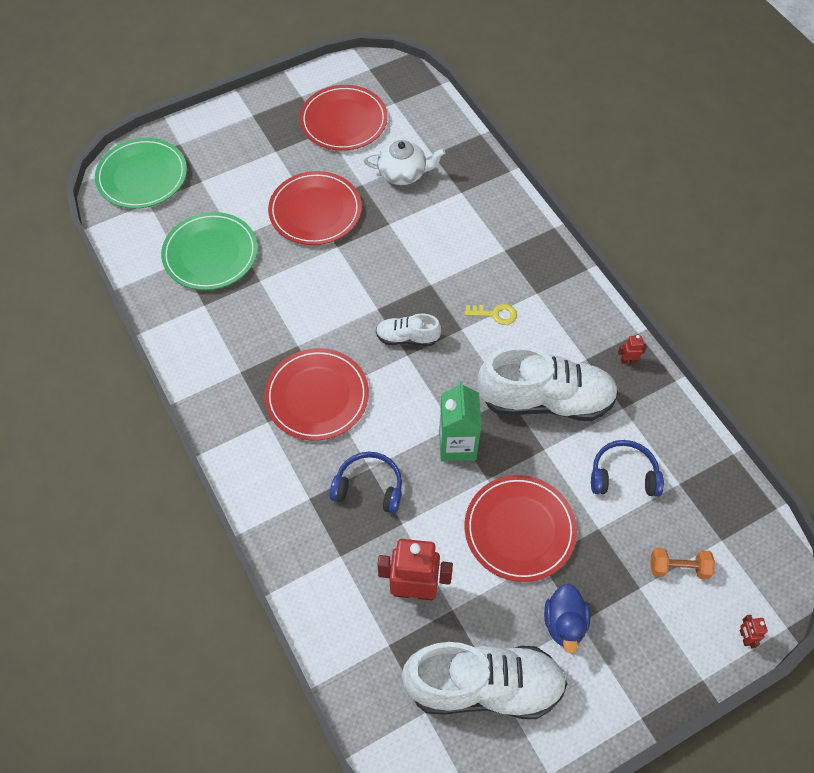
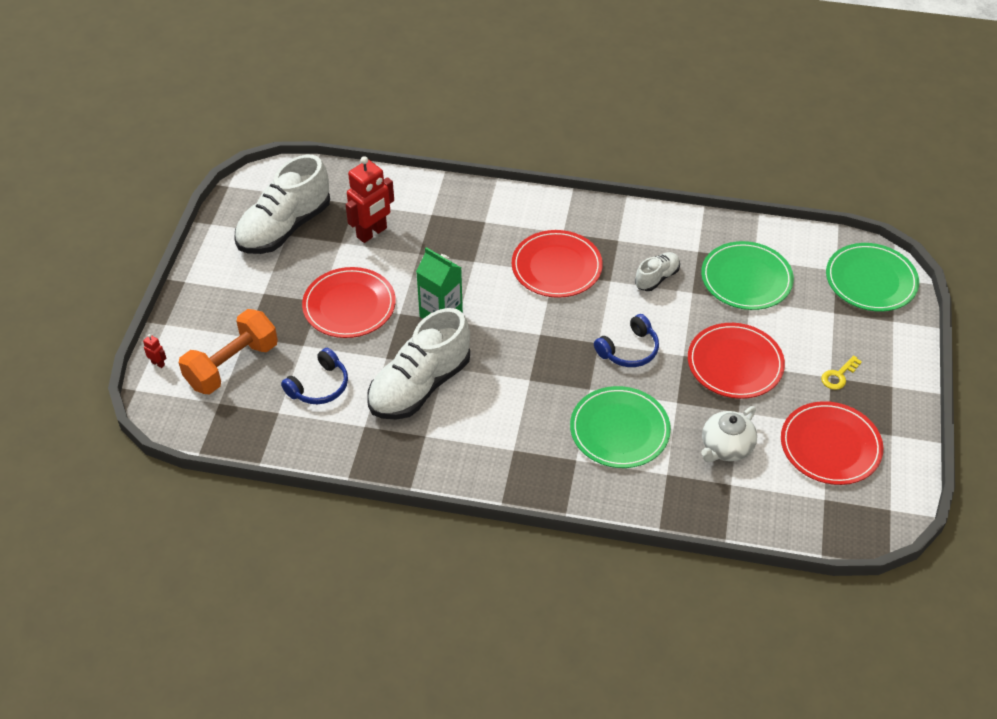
camera: 130 degrees right, 10 degrees down
blue headphones [330,452,402,514] -> blue headphones moved to [594,314,659,367]
white shoe [376,314,441,346] -> white shoe moved to [635,252,680,291]
yellow key [464,304,517,325] -> yellow key moved to [821,355,862,390]
blue duck [544,583,591,653] -> none
red robot [618,335,647,364] -> none
orange dumbbell [650,548,715,579] -> orange dumbbell [179,309,278,394], size x1.93
none -> green plate [570,386,671,468]

